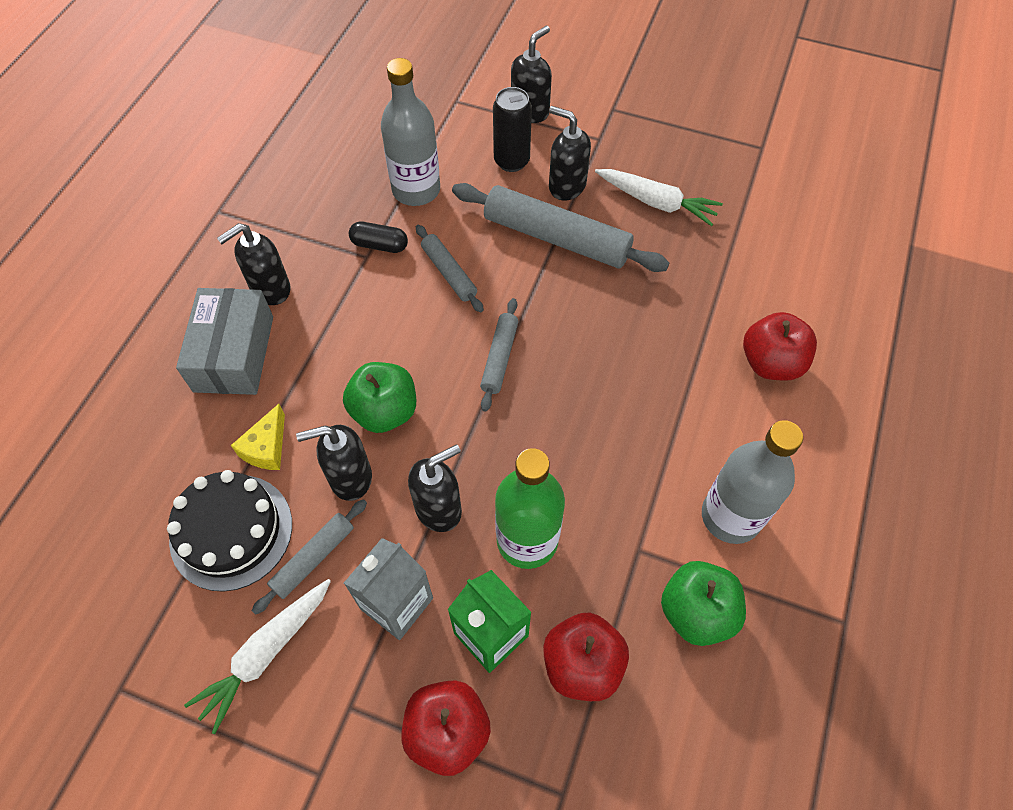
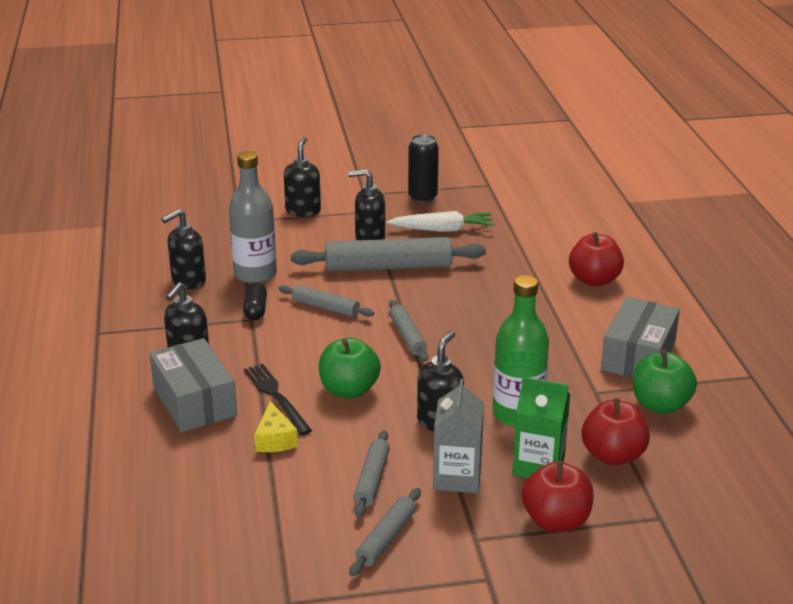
camera: 30 degrees left, 30 degrees down
black cake [167,470,292,592] -> none
white carrot [184,579,331,734] -> grey rolling pin [349,488,421,576]
black soap dispenser [296,425,372,501] -> black soap dispenser moved to [162,209,206,289]
black capsule [349,222,408,253] -> black capsule turned 75 degrees counterclockwise [243,282,267,320]
black can [493,87,532,172] -> black can moved to [408,134,439,203]
grey bottle [702,420,803,544] -> grey box [601,297,680,378]
none -> black fork [244,364,312,435]

